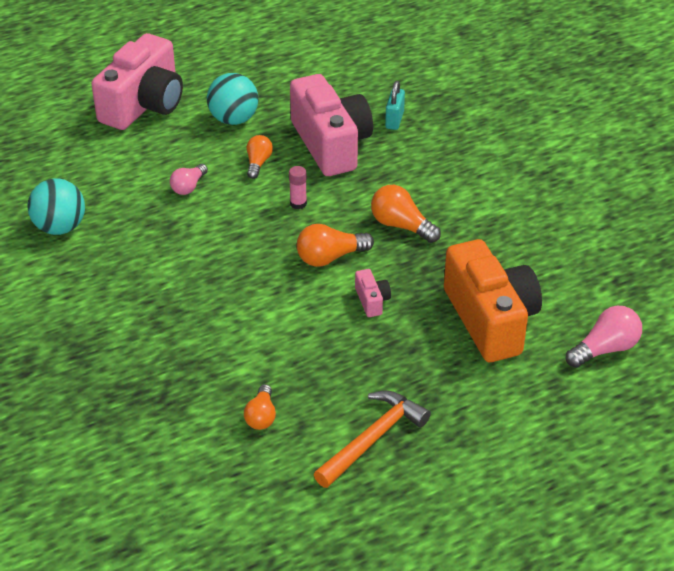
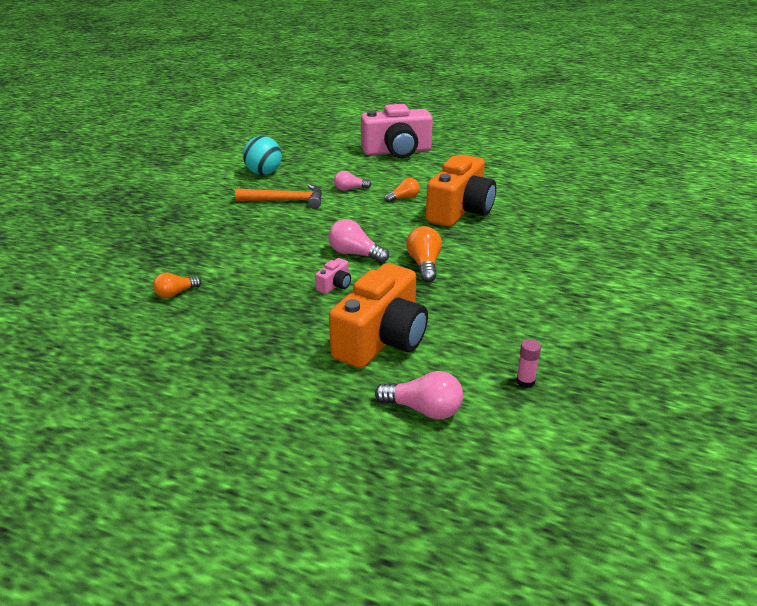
camera: 50 degrees right, 10 degrees down
turquoise ball [207,73,259,125] -> none
pink glue stick [289,166,307,209] -> pink glue stick moved to [516,339,541,388]
pink camera [290,74,373,176] -> orange camera [426,154,496,227]
orange light bulb [297,224,374,267] -> pink light bulb [328,219,389,263]
orange hammer [314,391,431,488] -> orange hammer moved to [235,184,322,209]
turquoise padlock [385,81,405,130] -> none

